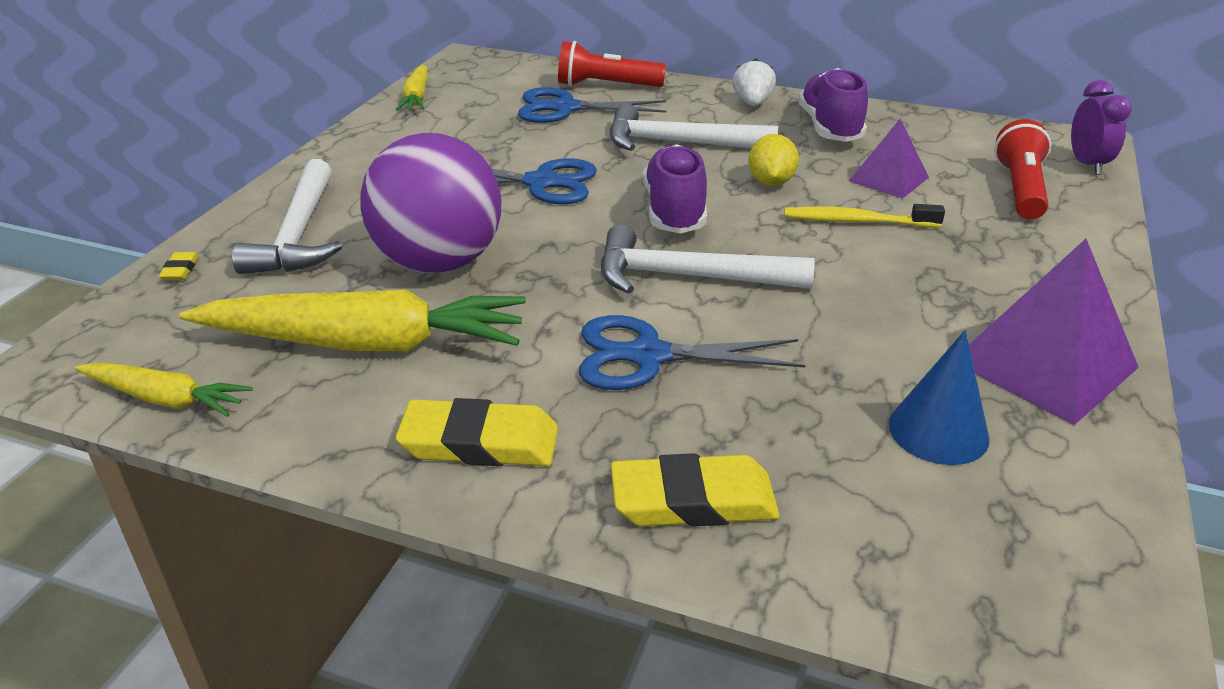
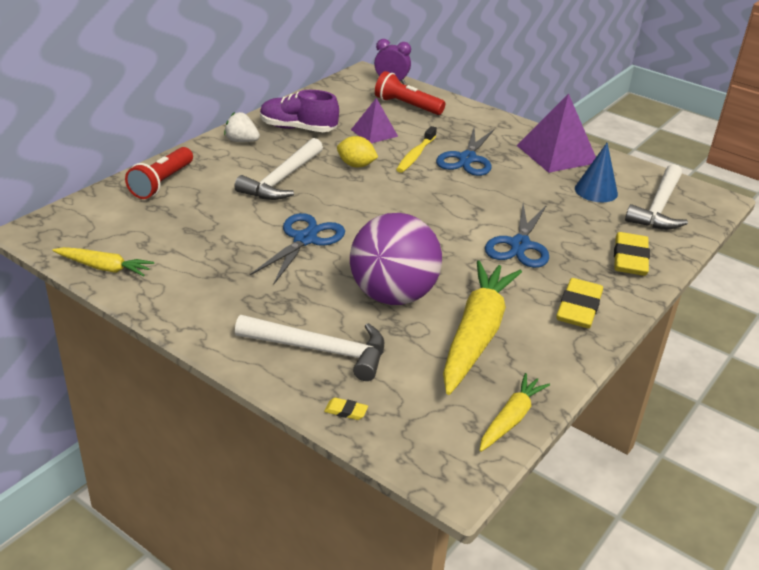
camera: 75 degrees left, 0 degrees up
blue scissors [518,87,666,123] -> blue scissors moved to [436,128,494,176]
white hammer [601,224,815,294] -> white hammer moved to [625,164,688,229]
purple shoe [643,144,707,234] -> none

